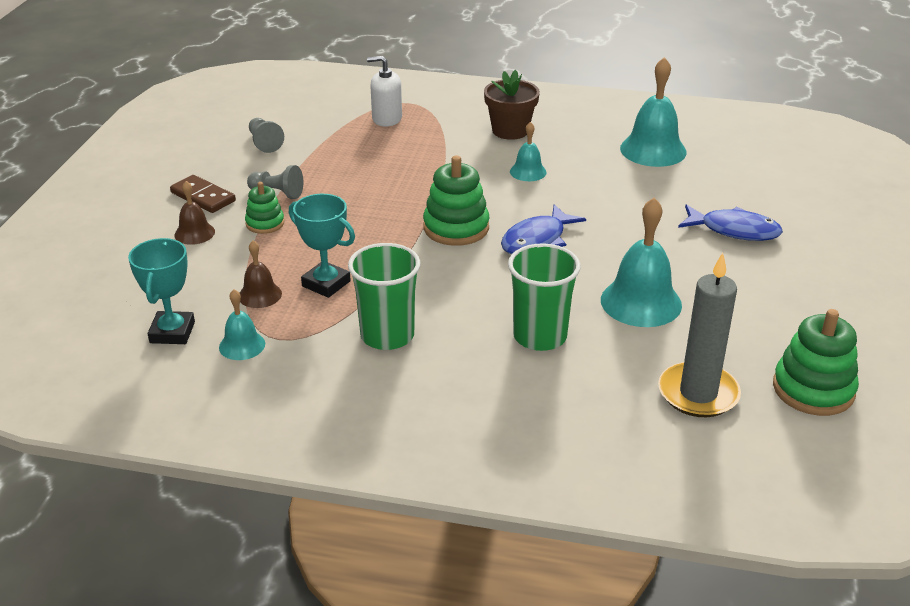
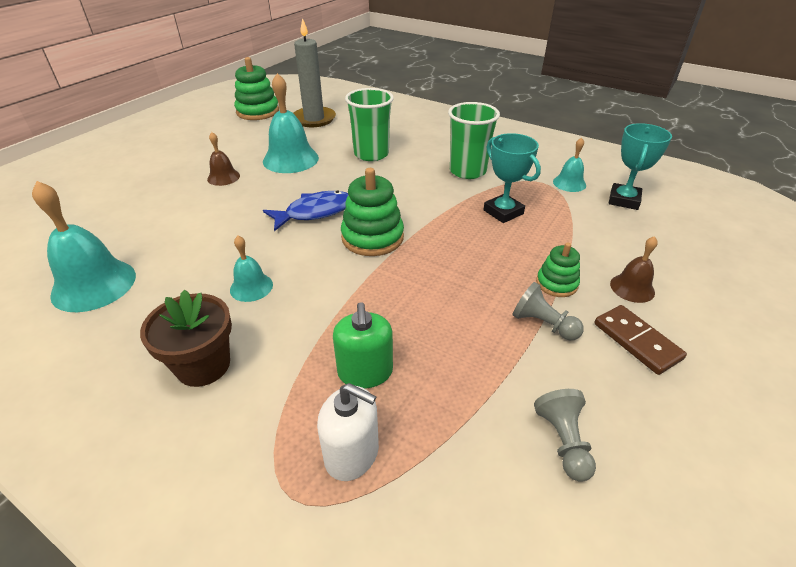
camera: 160 degrees left, 5 degrees up
brown bell [240,241,282,308] -> brown bell moved to [207,132,240,186]
blue fish [678,204,783,241] -> none
none -> green soap dispenser [333,302,393,388]

